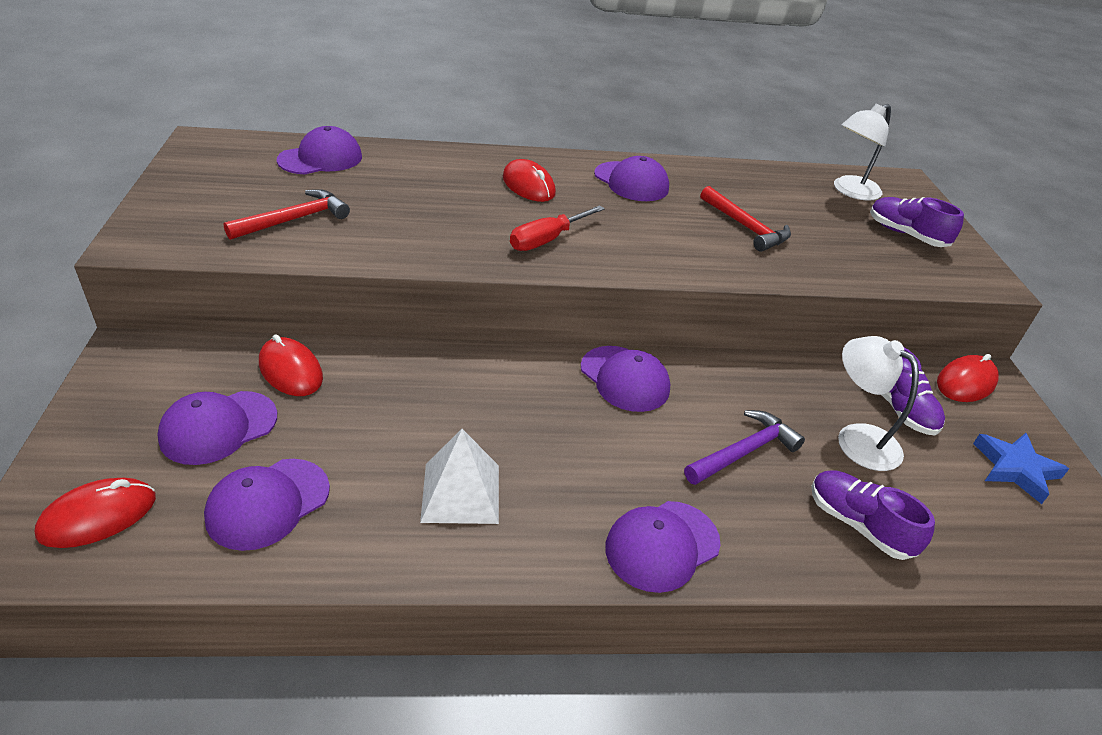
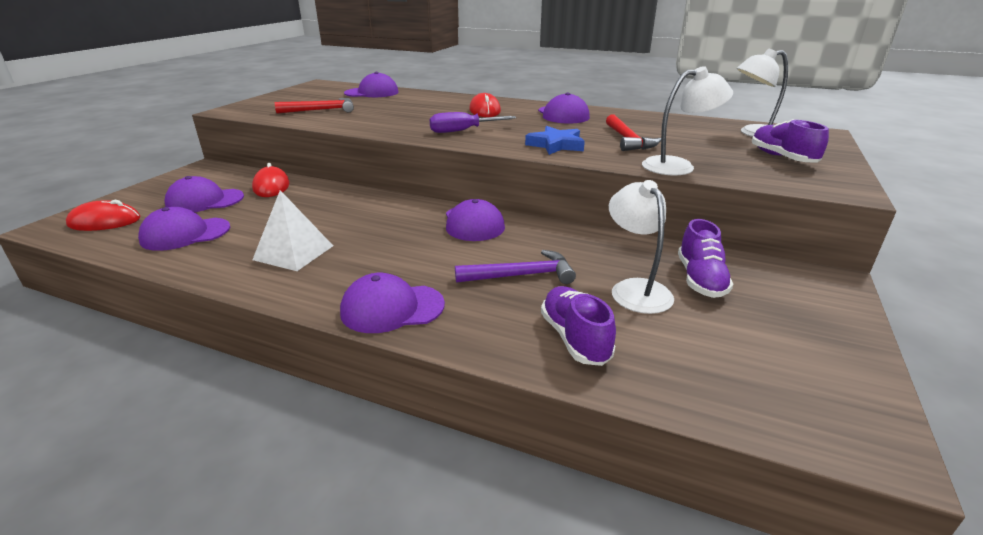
camera: 30 degrees right, 10 degrees down
red screwdriver [510,205,605,251] -> purple screwdriver [430,112,516,133]
red mouse [937,354,999,402] -> none
blue star [973,433,1069,504] -> blue star moved to [525,126,585,155]
none -> white lamp [642,66,733,175]

